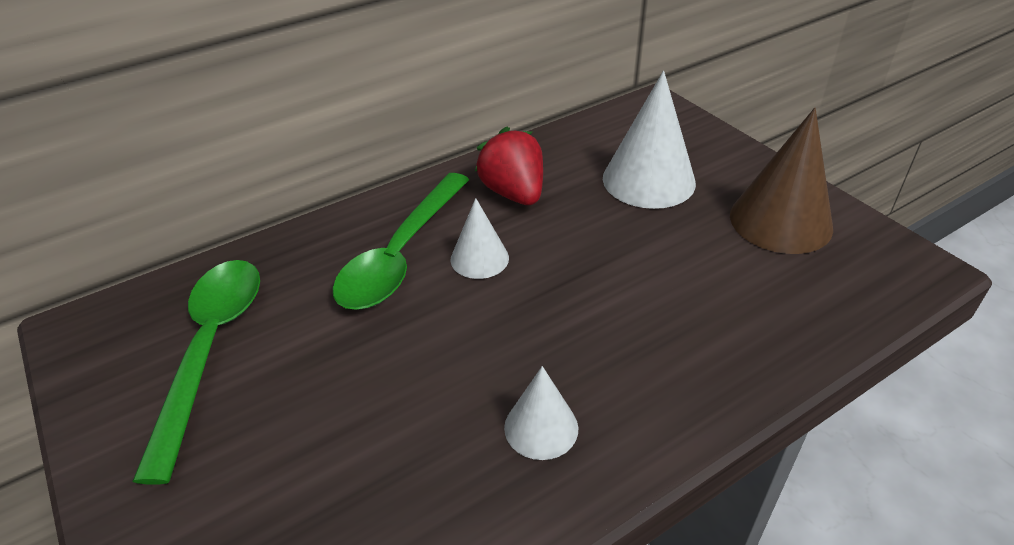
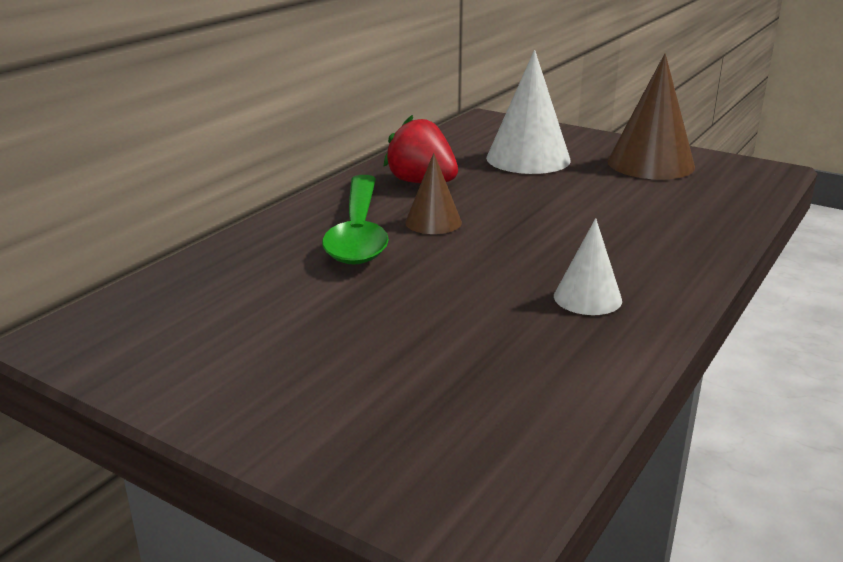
camera: 25 degrees left, 15 degrees down
green spoon [132,260,260,484] -> none
white cone [450,198,509,279] -> brown cone [405,153,462,234]

